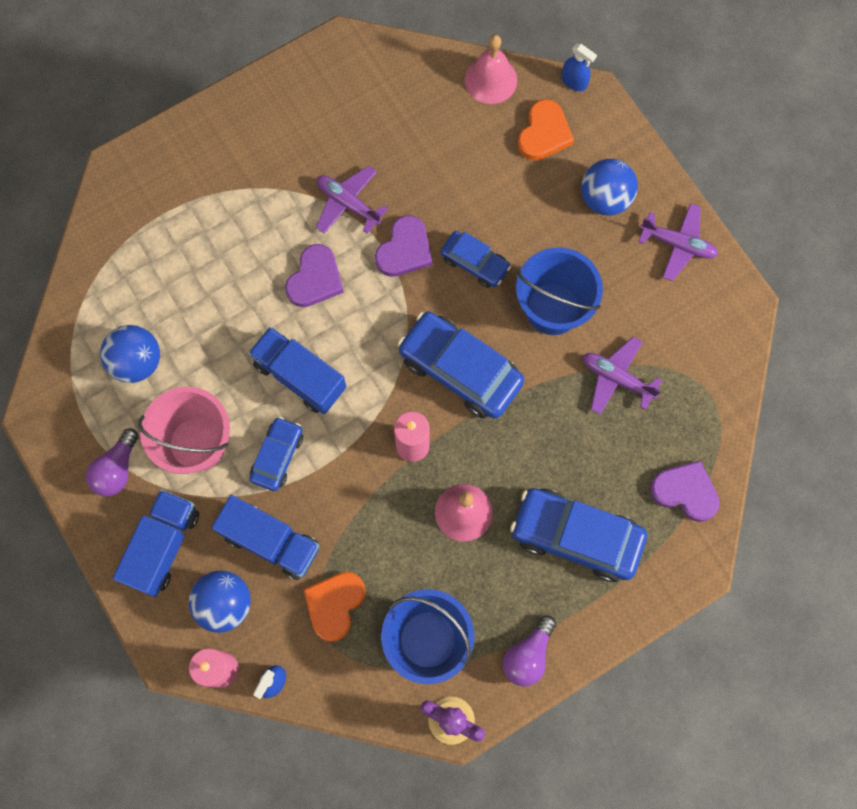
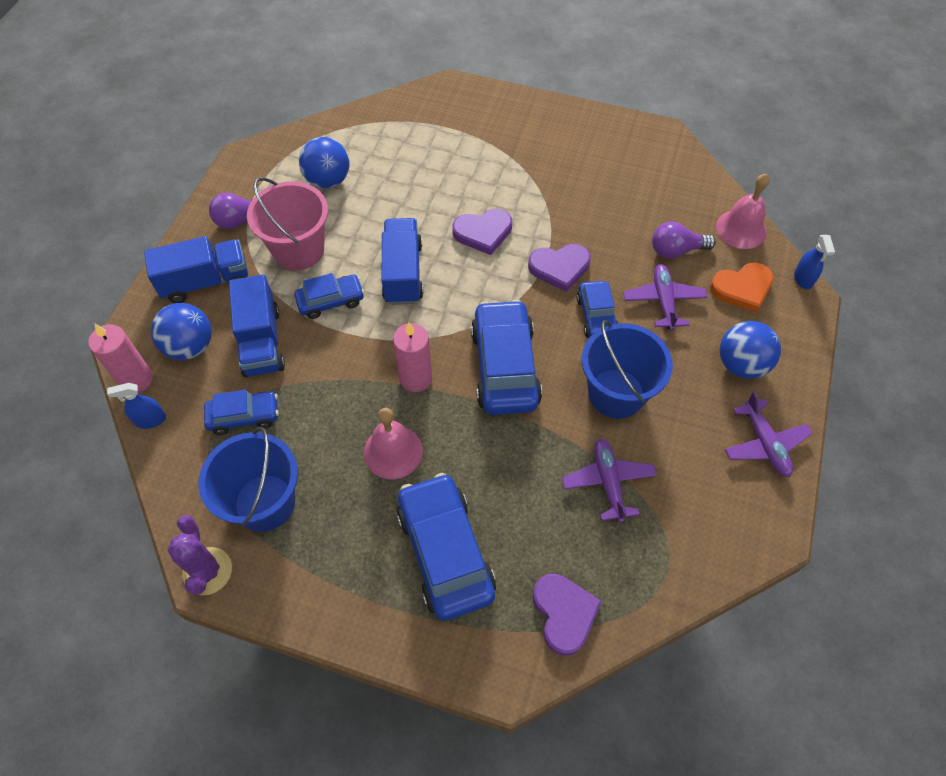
camera: 50 degrees right, 15 degrees down
orange heart [303,572,366,642] -> blue car [204,390,279,435]
purple plane [316,166,388,234] -> purple plane moved to [623,264,708,331]
purple light bulb [503,615,556,687] -> purple light bulb moved to [652,222,716,259]

